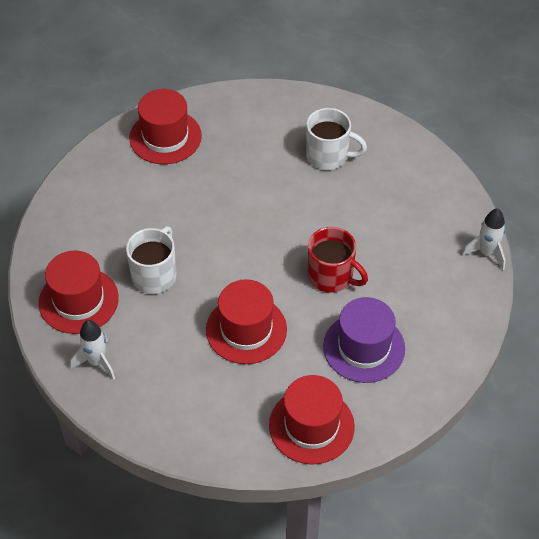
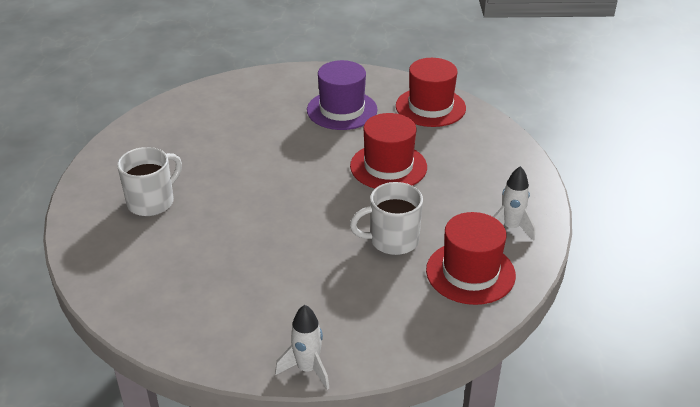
camera: 125 degrees left, 15 degrees down
red hat [129,89,202,164] -> none
white mug [306,108,367,170] -> white mug turned 60 degrees clockwise [117,147,182,216]
red mug [308,227,368,293] -> none
white rocket [462,208,506,270] -> white rocket moved to [275,305,329,390]

